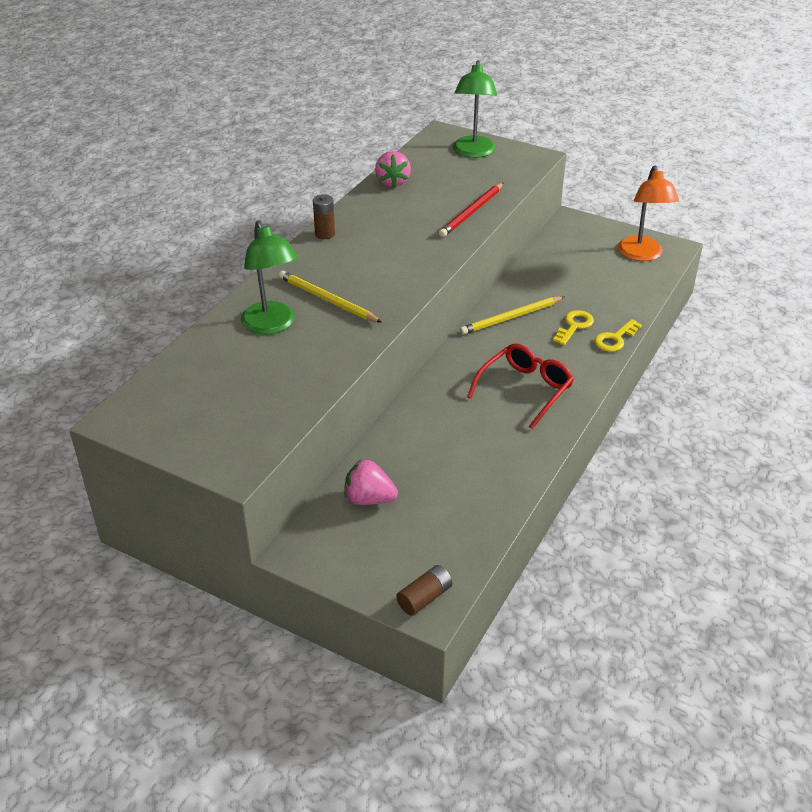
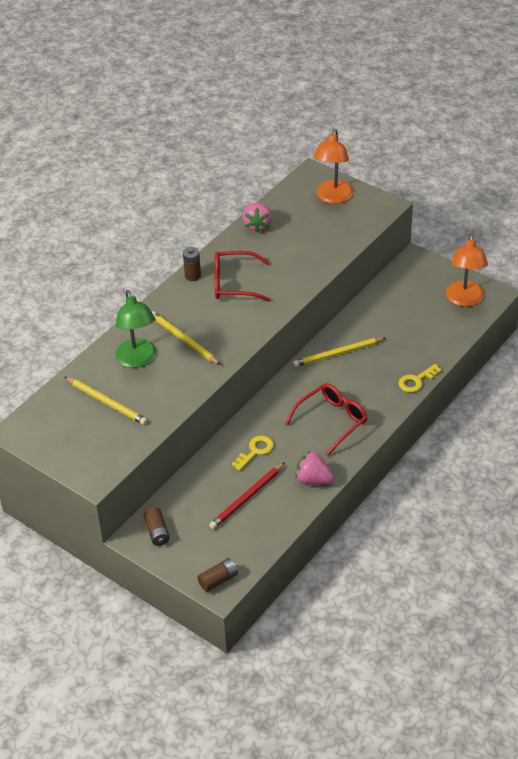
camera: 10 degrees right, 5 degrees up
pink strawberry [344,459,398,505] -> pink strawberry moved to [295,451,334,485]
red pencil [439,183,503,237] -> red pencil moved to [209,462,285,529]
green lamp [453,60,497,158] -> orange lamp [313,129,353,204]
yellow key [553,310,594,345] -> yellow key moved to [232,436,274,471]
none -> yellow pencil [65,377,147,425]
none -> brown battery [143,507,170,546]
none -> red glasses [214,251,271,302]

